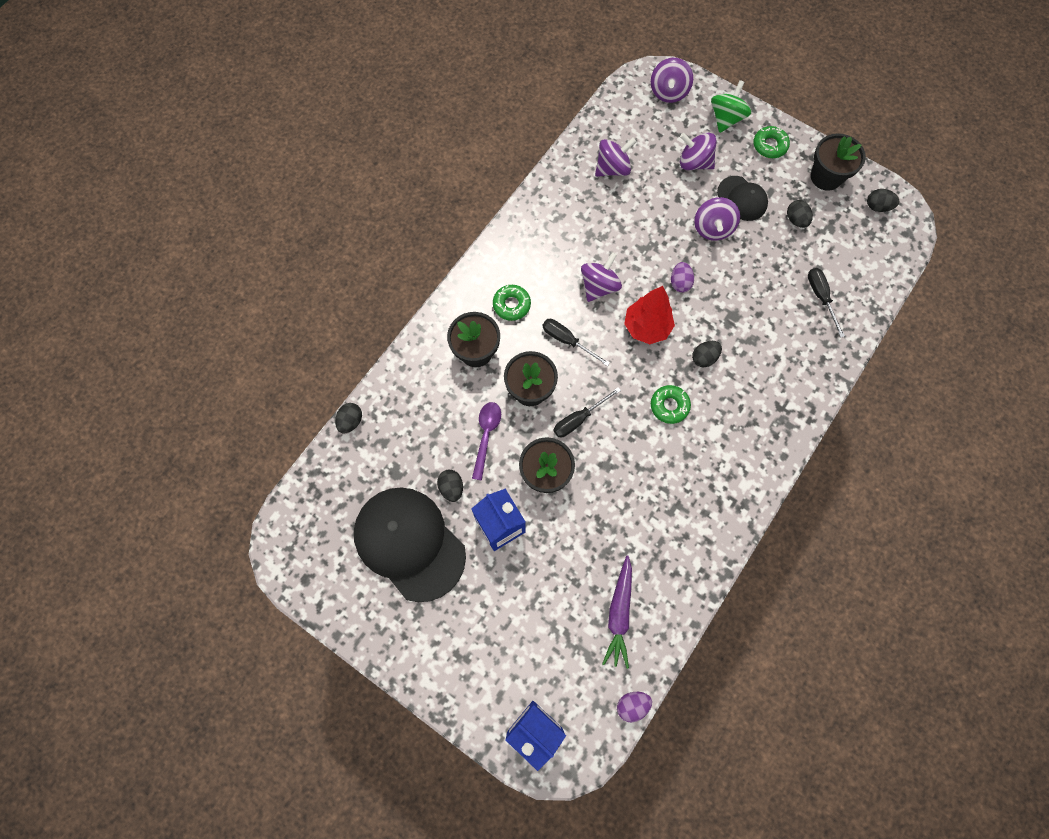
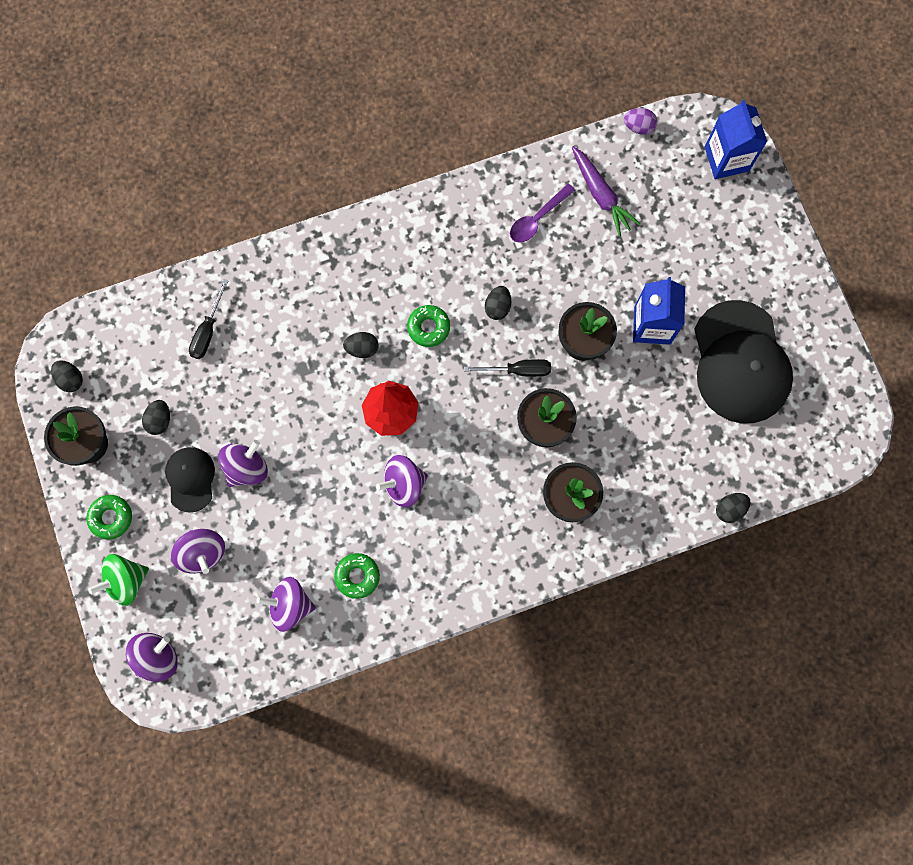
camera: 145 degrees left, 5 degrees up
black egg [437,470,463,502] -> black egg moved to [485,286,511,320]
purple spoon [472,402,501,481] -> purple spoon moved to [510,184,575,243]
green donut [493,285,531,321] -> green donut moved to [334,553,380,599]
black screwdriver [543,319,610,366] -> none
purple carrot [602,556,632,669] -> purple carrot turned 105 degrees clockwise [572,146,640,237]
purple egg [671,262,694,293] -> none

